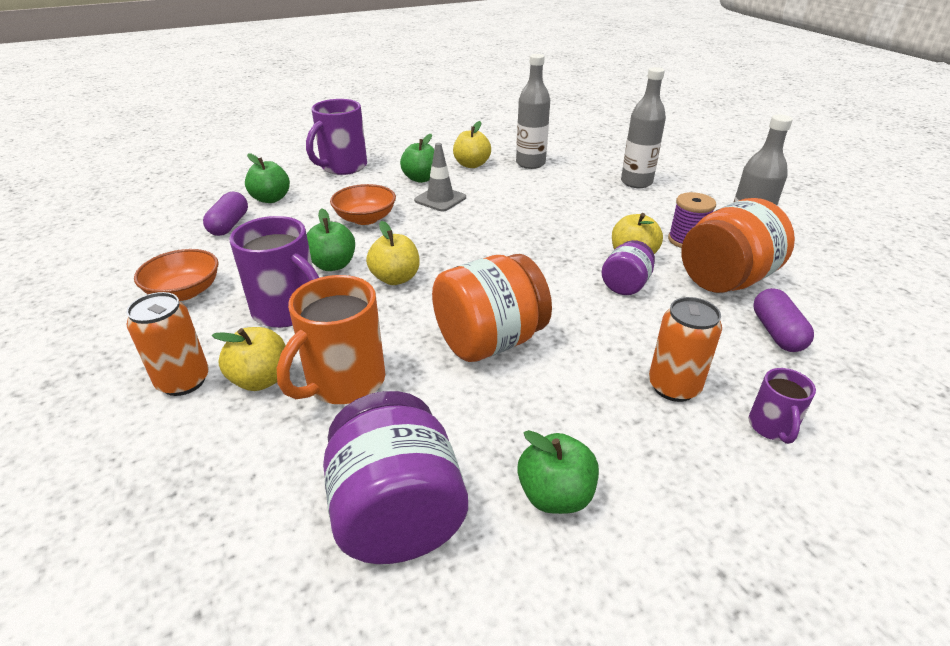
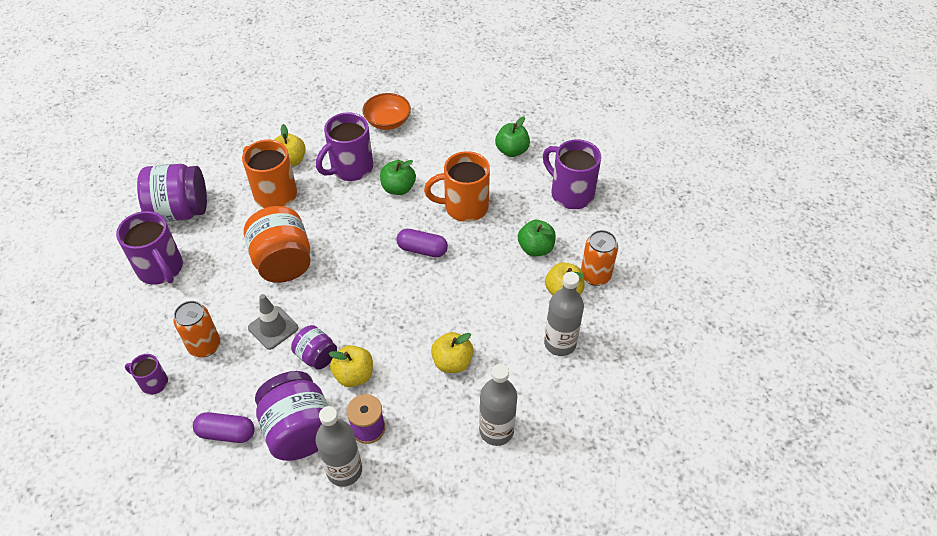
camera: 100 degrees right, 15 degrees up
orange can [126,292,209,396] -> orange can moved to [581,230,618,286]
purple capsule [203,192,248,236] -> purple capsule moved to [396,229,448,257]
orange bowl [330,184,396,225] -> orange mug [424,151,490,222]
yellow apple [366,221,420,285] -> yellow apple moved to [431,332,473,373]
grey traffic cone [414,143,466,212] -> grey traffic cone moved to [248,294,299,350]
green apple [517,430,599,514] -> purple mug [116,211,183,285]
orange jar [681,198,795,293] -> purple jar [255,371,329,461]

